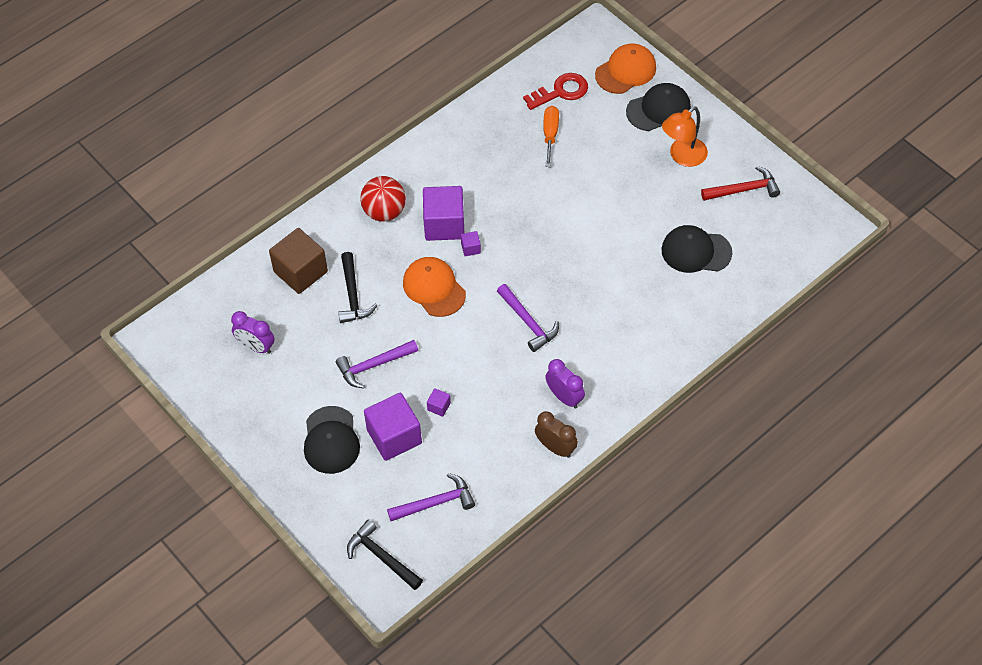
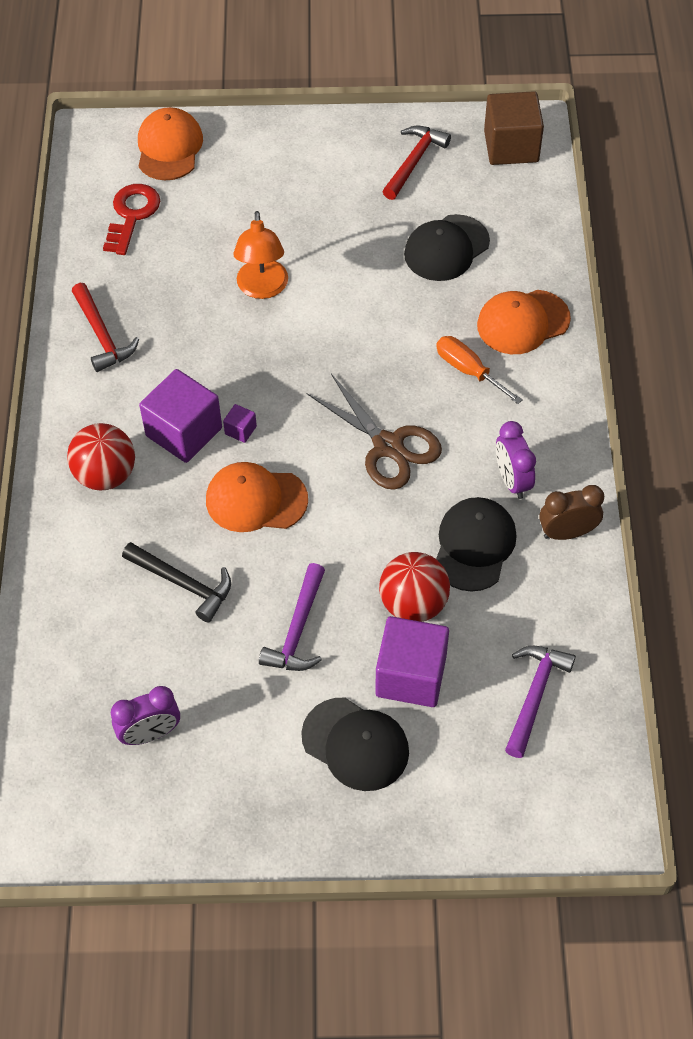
camera: 50 degrees left, 0 degrees up
brown cube [269,228,328,294] -> brown cube moved to [484,91,544,165]
black hammer [347,519,423,590] -> none
purple cube [427,388,451,417] -> red ball [379,552,450,622]
purple hammer [497,284,559,352] -> brown scissors [307,374,442,490]
orange screwdriver [543,106,559,167] -> orange screwdriver moved to [436,336,523,404]
purple clock [545,359,585,408] -> purple clock turned 105 degrees counterclockwise [496,421,536,499]
black cap [626,83,691,131] -> black cap moved to [436,497,517,592]
orange lamp [662,106,708,167] -> orange lamp moved to [233,211,288,299]
none -> red hammer [72,283,139,372]
none -> orange cap [477,290,571,354]

